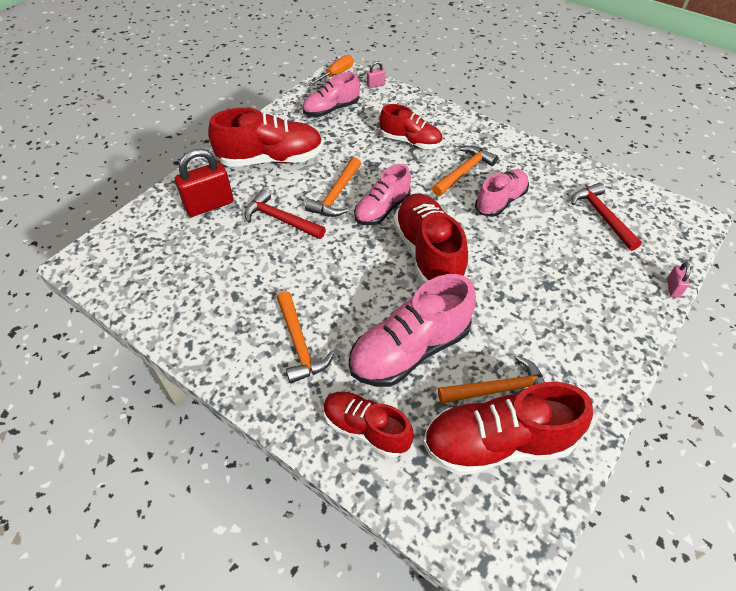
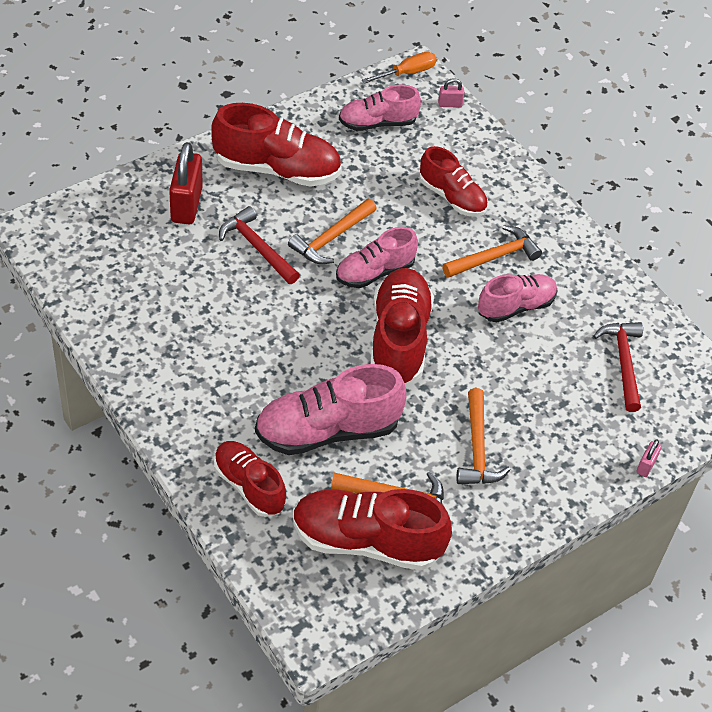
camera: 15 degrees right, 0 degrees up
red padlock [175,149,234,217] -> red padlock turned 75 degrees counterclockwise [169,142,203,224]
orange hammer [277,291,334,384] -> orange hammer moved to [457,388,511,484]

